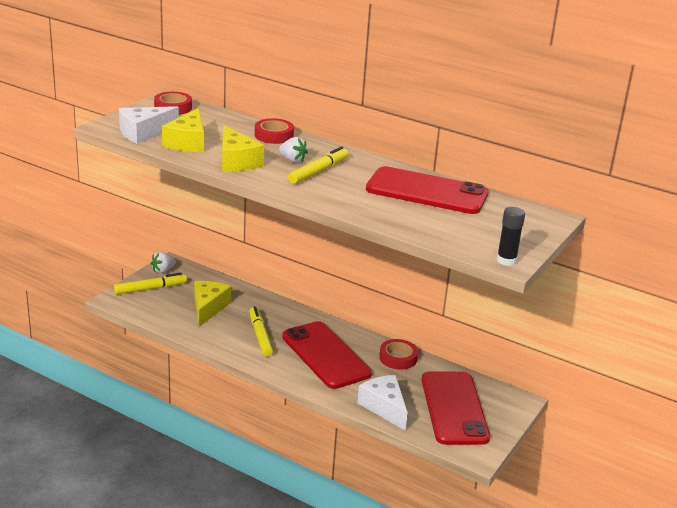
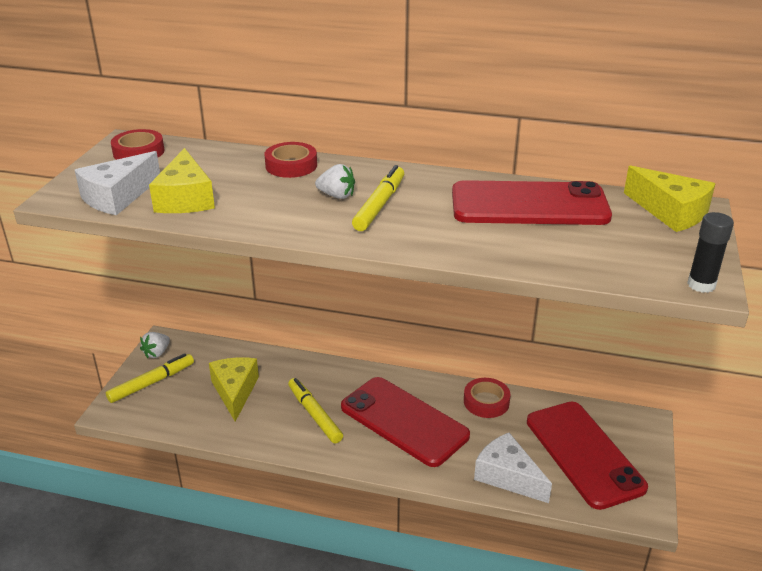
camera: 15 degrees left, 5 degrees up
yellow cheese [222,125,264,172] -> yellow cheese moved to [624,166,715,232]

